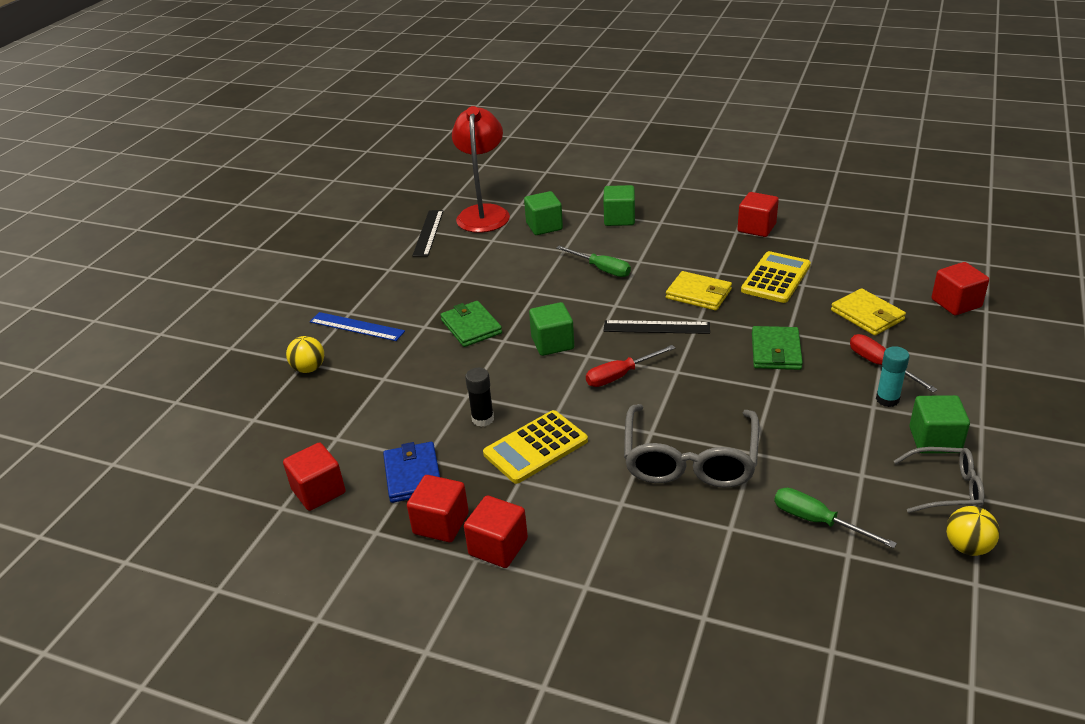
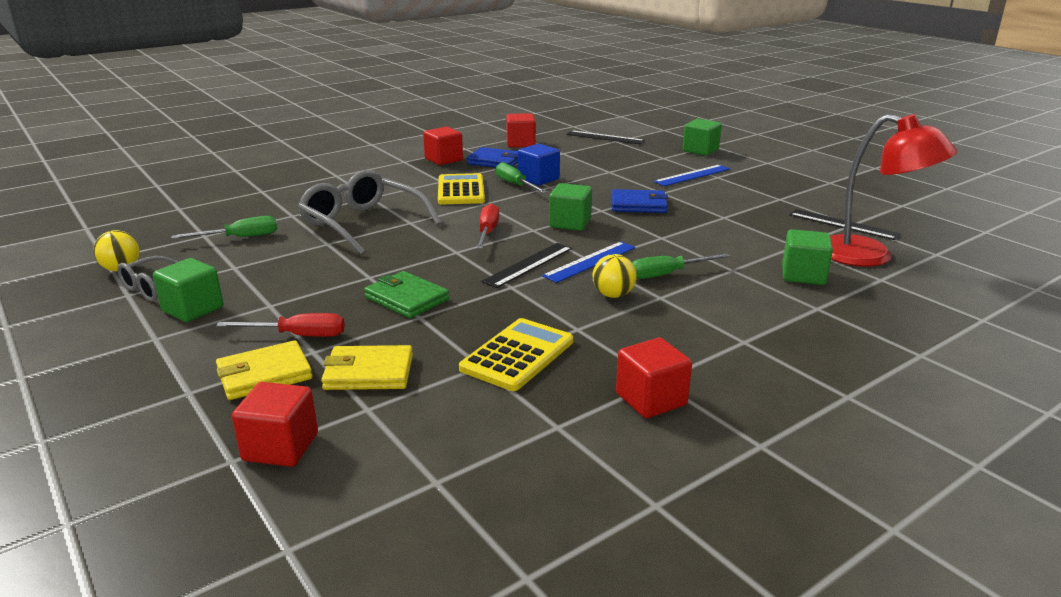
camera: 120 degrees right, 10 degrees down
yellow ball [286,336,324,373] -> yellow ball moved to [593,254,636,298]
green wallet [440,301,502,347] -> blue wallet [611,189,668,213]
red cube [464,495,528,568] -> none
black glue stick [465,368,494,427] -> green screwdriver [496,162,547,193]
green cube [603,185,635,226] -> green cube moved to [683,119,722,156]
yellow wallet [666,271,732,311] -> yellow wallet moved to [216,340,313,400]
yellow calculator [741,251,811,303] -> yellow calculator turned 120 degrees counterclockwise [459,318,573,391]
turquoise glue stick [876,346,910,407] -> none
none -> blue cube [518,144,560,185]
none -> blue ruler [542,241,635,283]
none -> black ruler [566,130,645,144]

